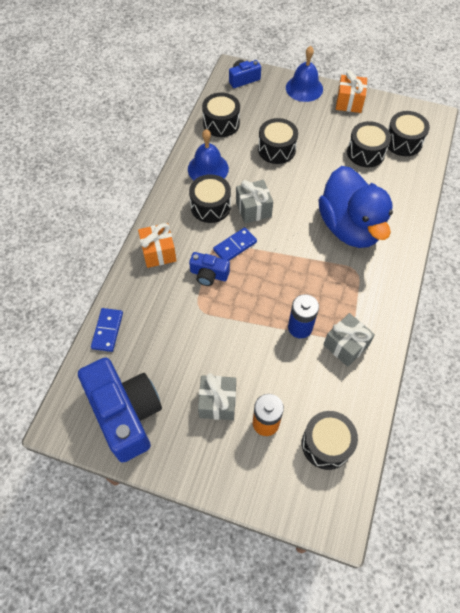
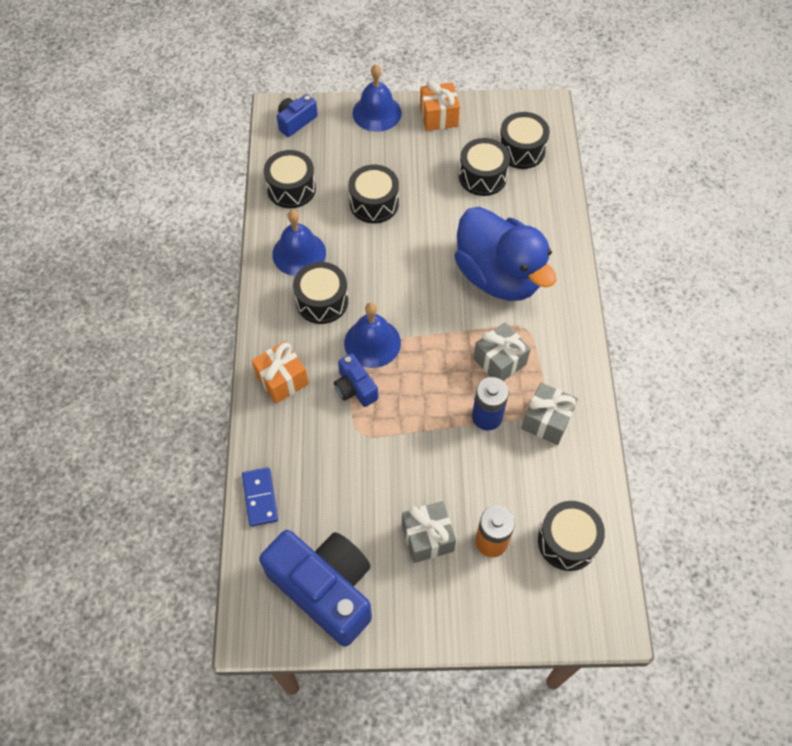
camera: 20 degrees left, 0 degrees up
blue camera [189,252,230,286] -> blue camera turned 60 degrees clockwise [334,353,378,407]
blue domino [213,227,257,261] -> blue bell [344,303,401,368]
grey gift [236,180,273,224] -> grey gift moved to [473,322,531,381]

